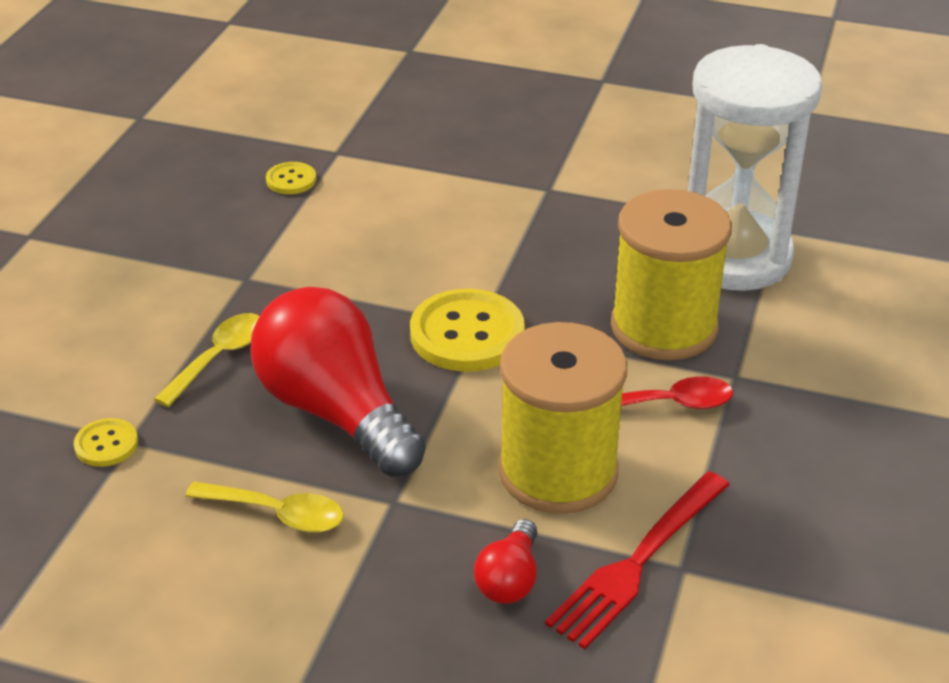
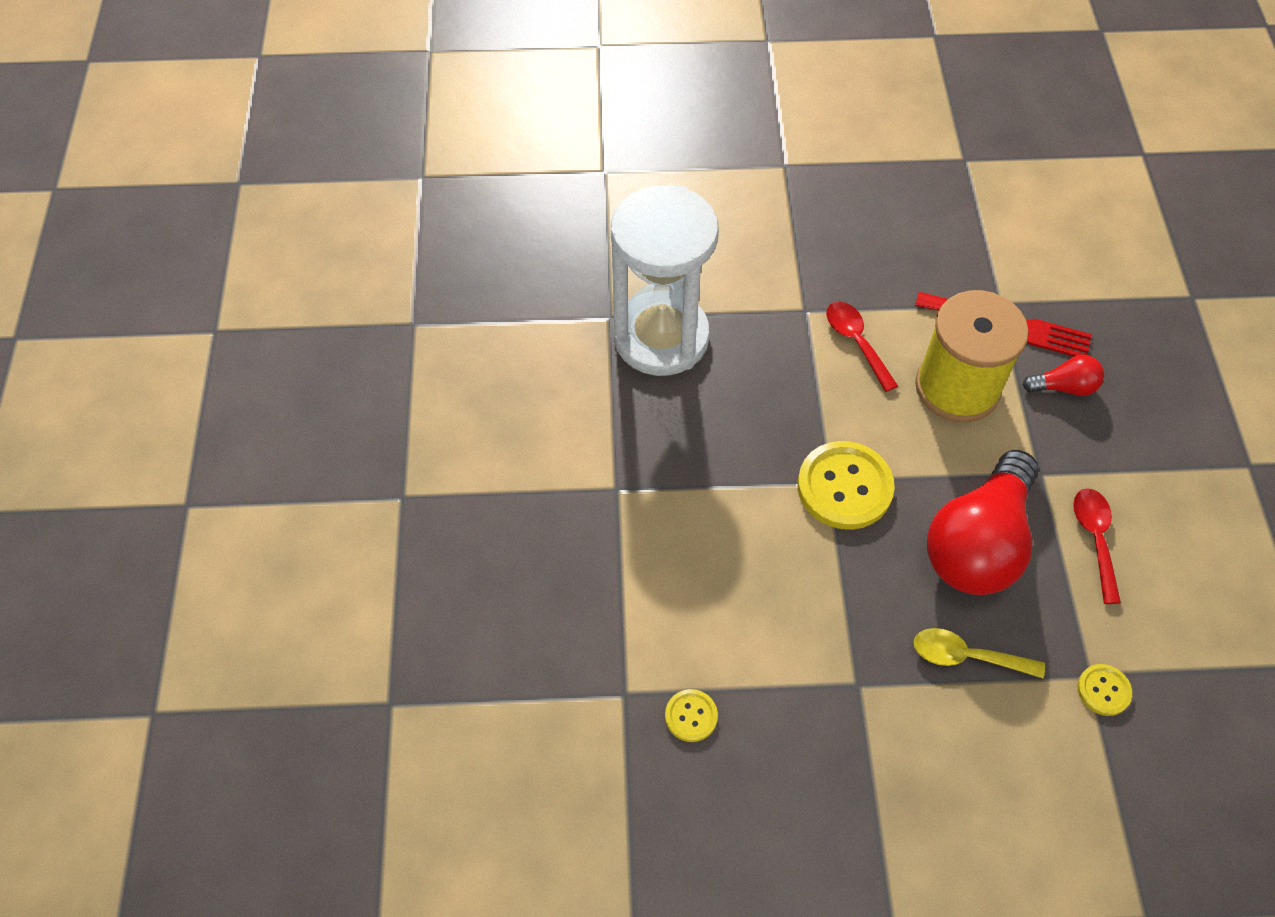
camera: 110 degrees left, 20 degrees up
yellow spoon [185,481,344,533] -> red spoon [1073,488,1121,604]
yellow spool [611,189,732,360] -> none

